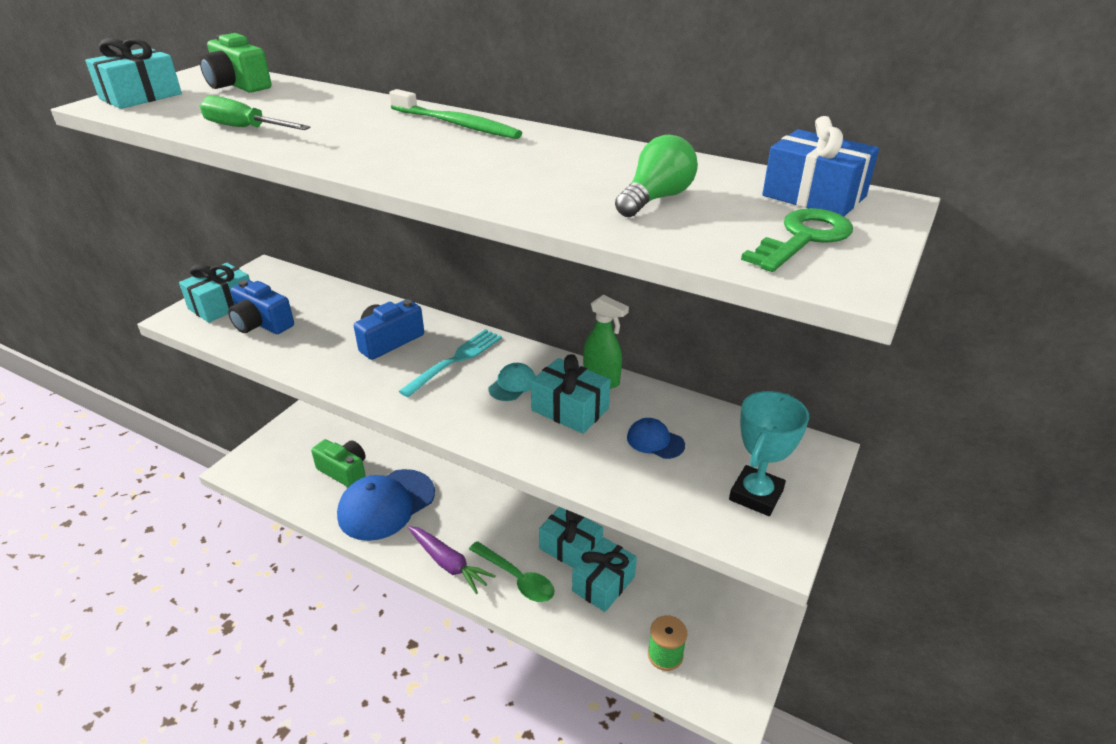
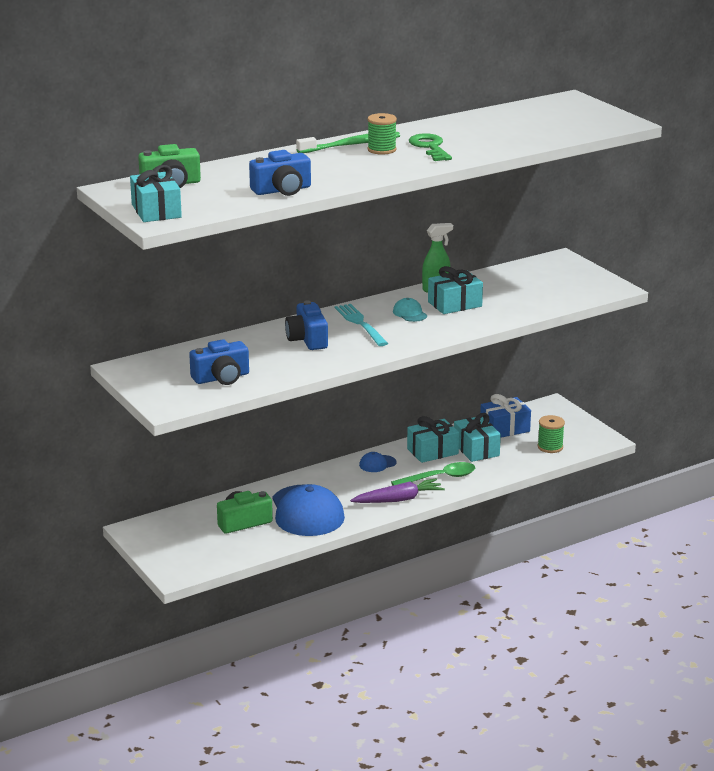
camera: 60 degrees left, 10 degrees down
turquoise gift [179,263,250,323] -> none
green screwdriver [200,95,311,130] -> blue camera [249,150,311,196]
green light bulb [615,135,698,217] -> none
blue cap [627,418,685,459] -> blue cap moved to [359,452,397,472]
turquoise trophy [729,391,809,516] -> none
green key [741,208,853,272] -> green key moved to [409,133,452,161]
blue gift [762,116,879,217] -> blue gift moved to [480,394,531,438]
none -> green spool [367,113,397,155]

